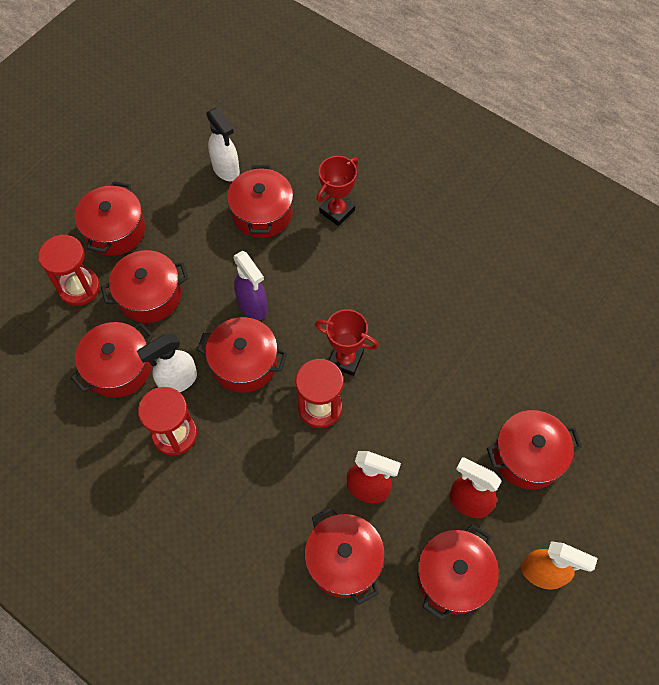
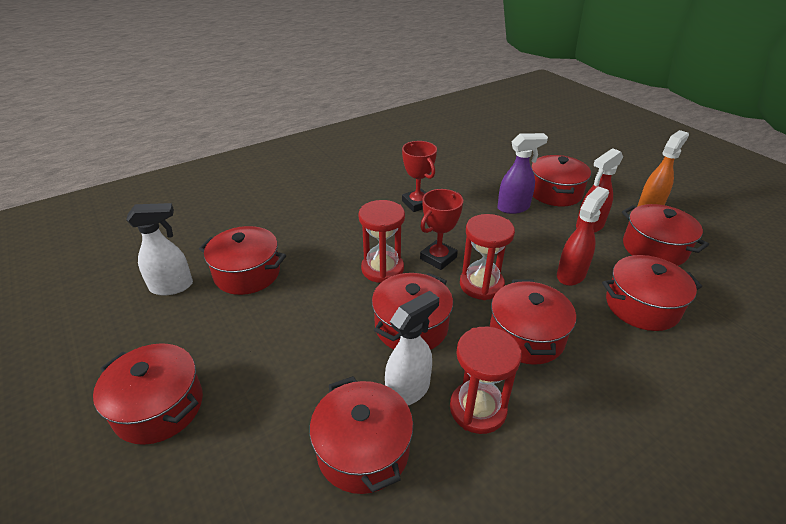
camera: 70 degrees left, 25 degrees down
red hourglass [38,234,100,306] -> red hourglass moved to [358,200,405,283]
red pot [101,250,188,323] -> red pot moved to [489,279,576,365]
white spray bottle [137,334,197,392] -> white spray bottle turned 120 degrees counterclockwise [385,291,439,405]
purple spray bottle [234,251,268,320] -> purple spray bottle moved to [497,133,548,214]
red trophy [317,156,358,226] -> red trophy moved to [402,141,437,212]

